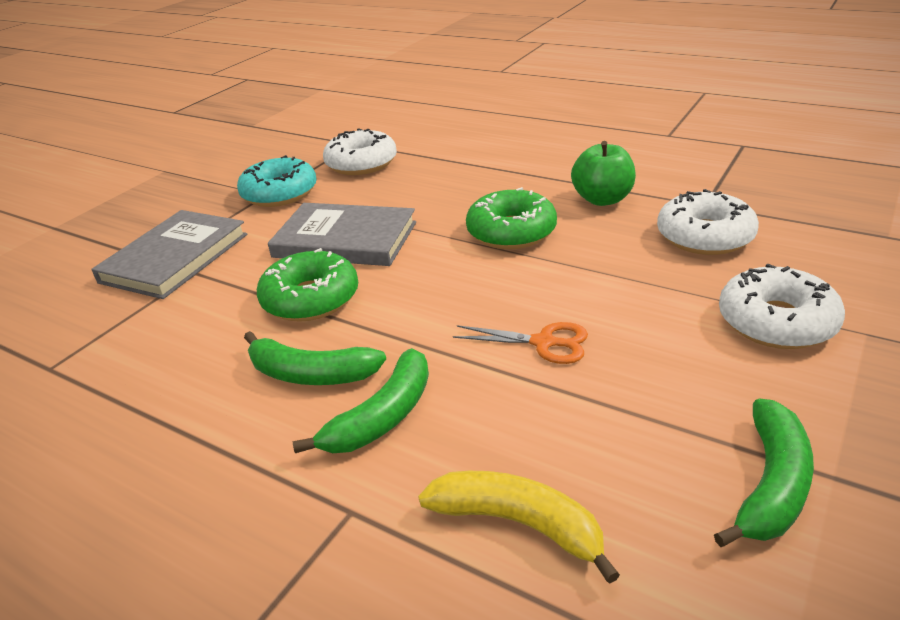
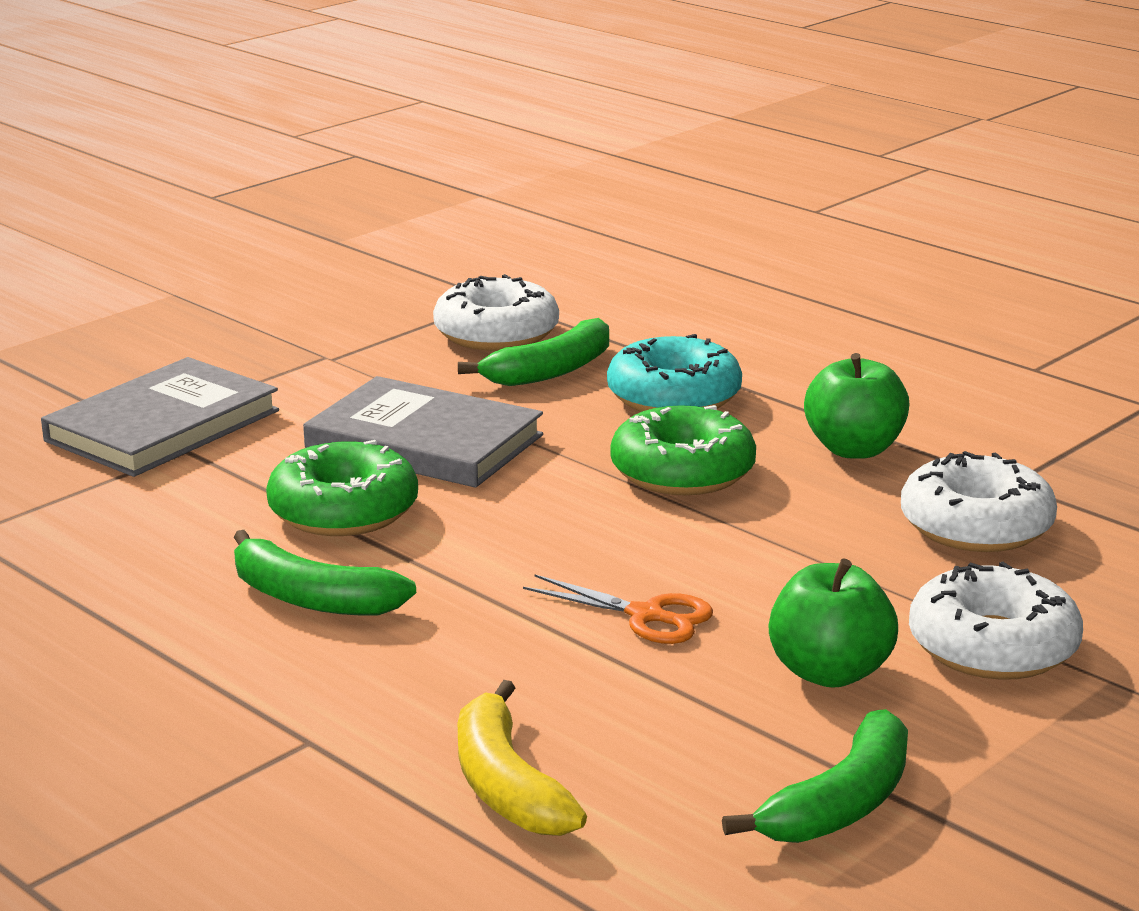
camera: 10 degrees right, 10 degrees down
turquoise donut [237,155,317,207] -> turquoise donut moved to [607,334,742,412]
green banana [293,348,429,453] -> green banana moved to [458,318,609,386]
yellow banana [418,471,620,584] -> yellow banana turned 150 degrees counterclockwise [458,680,587,836]
none -> green apple [769,559,898,688]

